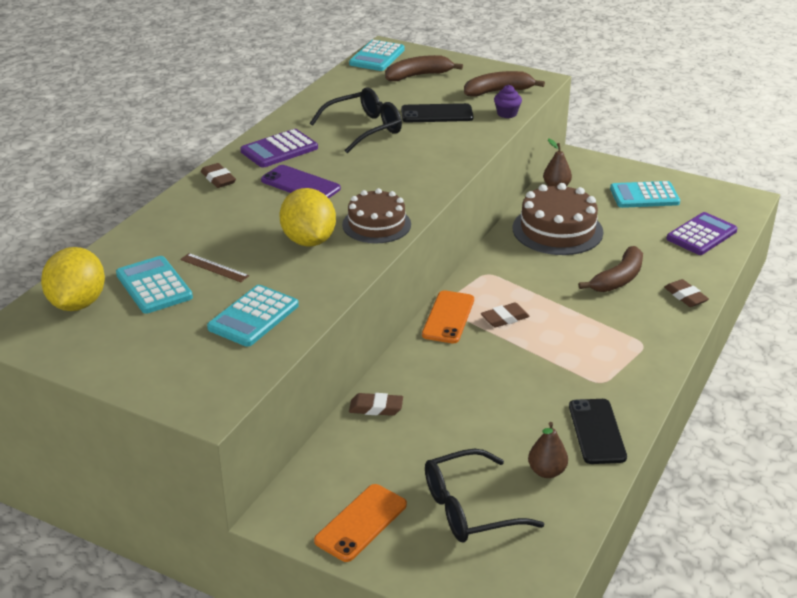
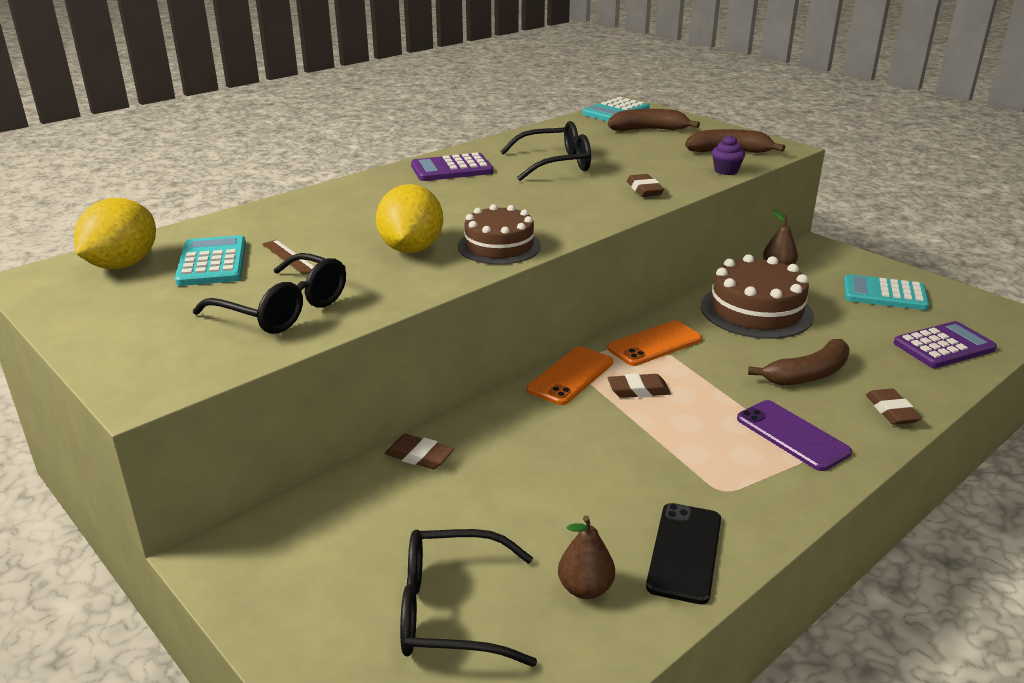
camera: 20 degrees right, 5 degrees down
brown eraser [201,163,236,188] -> brown eraser moved to [627,174,664,197]
turquoise calculator [207,285,299,347] -> black glasses [193,253,346,334]
purple phone [261,165,341,199] -> purple phone moved to [737,400,852,471]
orange phone [314,484,407,562] -> orange phone moved to [607,320,702,366]
black phone [401,103,473,122] -> none

